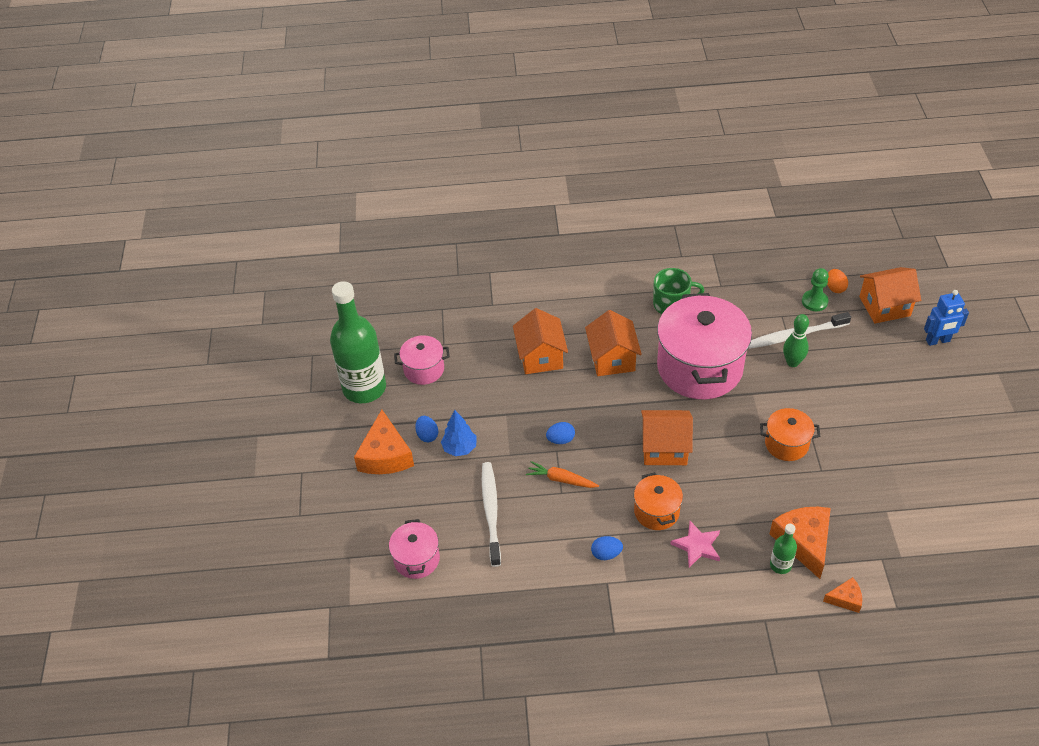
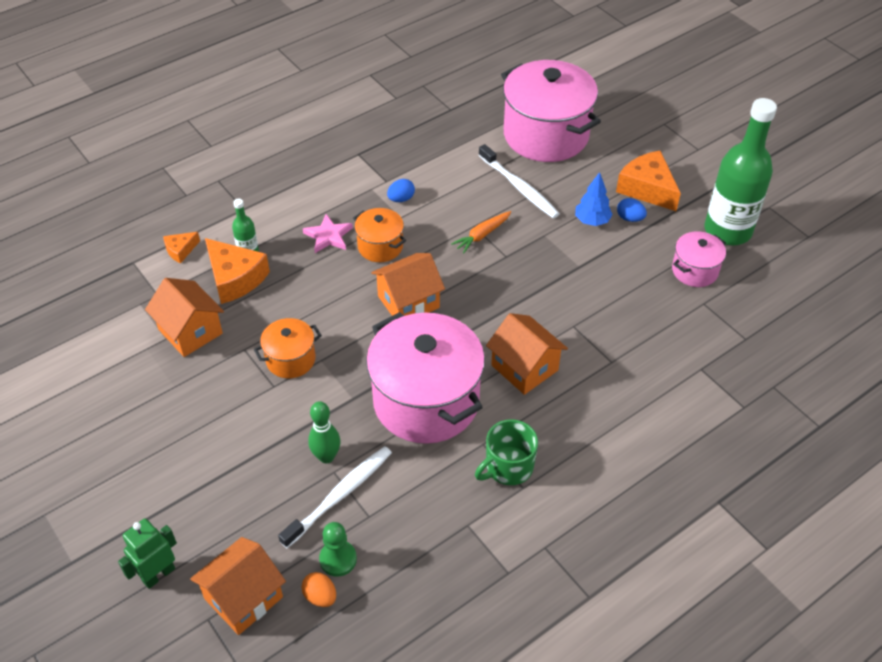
camera: 145 degrees right, 0 degrees up
pink pot [389,519,440,579] -> pink pot [501,60,601,162], size x2.07
orange house [513,308,568,374] -> orange house moved to [145,278,224,357]
orange carrot [526,461,599,488] -> orange carrot turned 150 degrees clockwise [451,211,511,254]
blue egg [546,422,575,444] -> none
blue robot [924,290,969,346] -> green robot [118,518,177,589]

